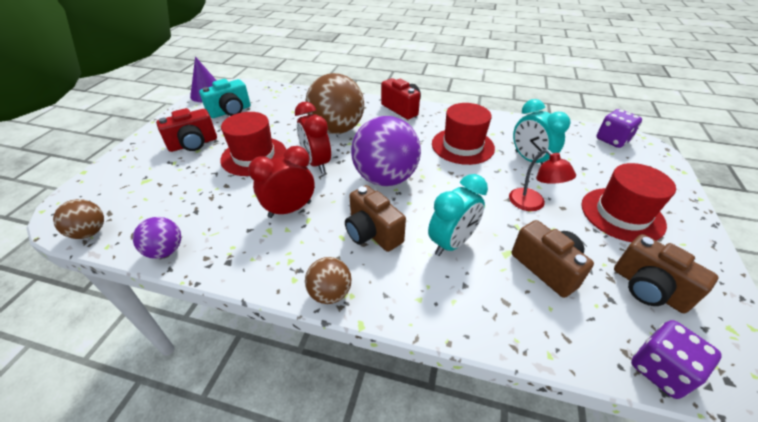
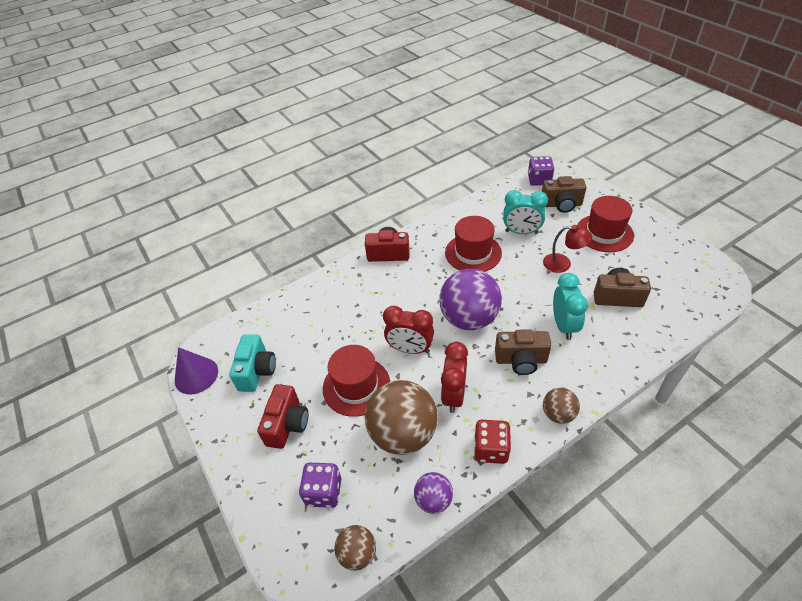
camera: 45 degrees left, 5 degrees up
brown ball [305,73,364,134] -> brown ball moved to [365,380,438,455]
brown camera [614,234,718,313] -> brown camera moved to [542,176,586,213]
purple dice [631,320,722,399] -> purple dice moved to [299,463,341,508]
none -> red dice [474,420,511,464]

